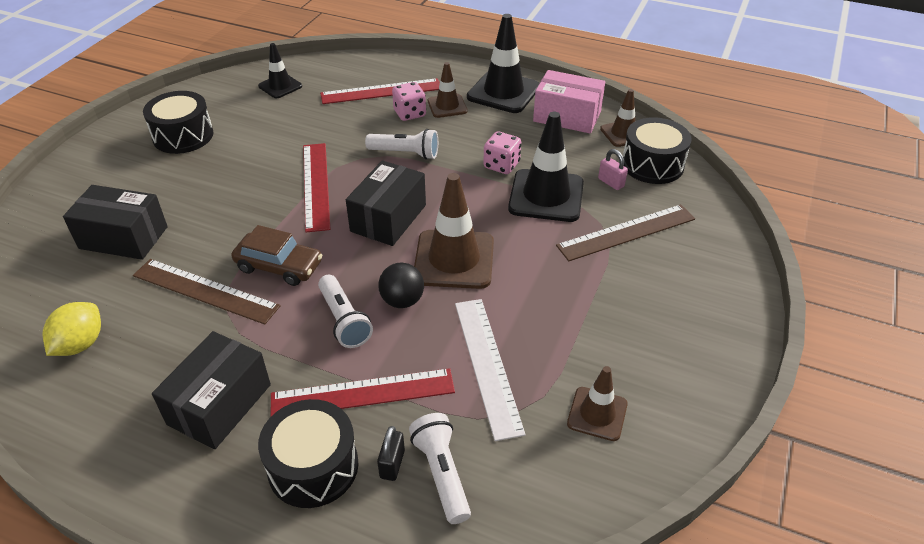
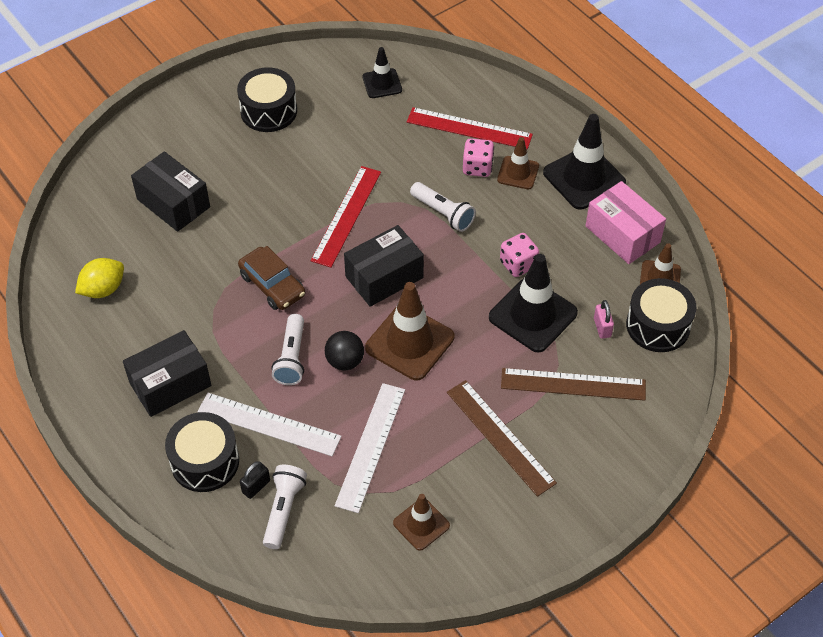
camera: 30 degrees right, 10 degrees up
brown ruler [133,259,281,325] -> brown ruler moved to [447,380,557,497]
red ruler [271,368,455,416] -> white ruler [197,393,342,456]

